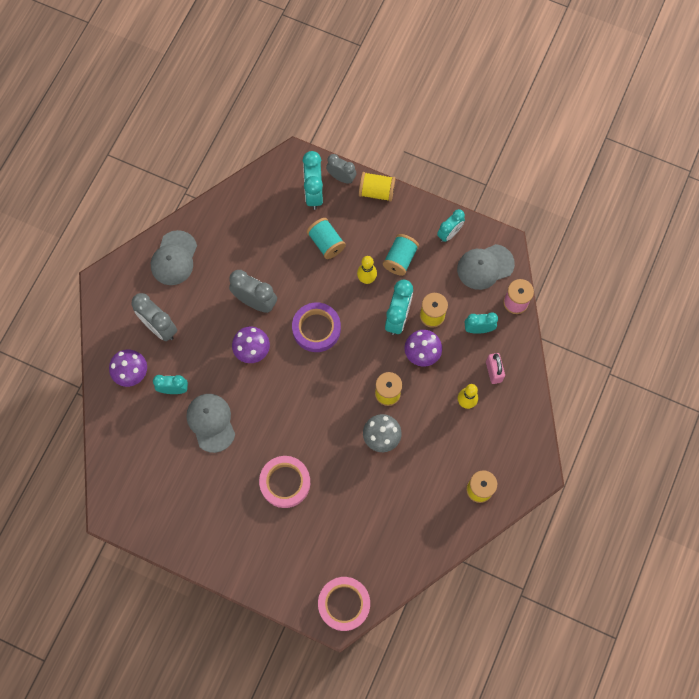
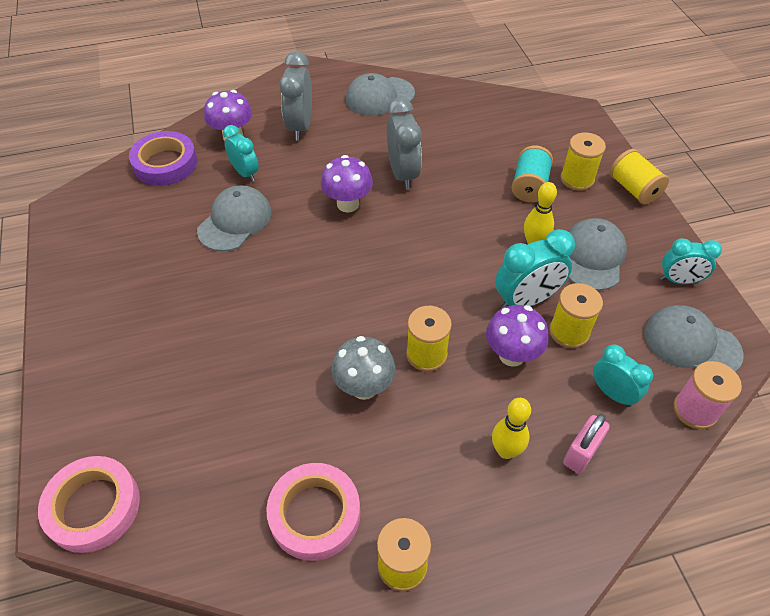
camera: 50 degrees right, 20 degrees down
pink tape [259,456,310,508] -> pink tape moved to [266,463,360,561]
purple tape [292,302,341,352] -> purple tape moved to [129,131,197,186]
turquoise clock [303,151,323,210] -> none
grey clock [326,154,356,184] -> none
turquoise spool [383,234,419,276] -> grey cap [568,218,627,291]
none -> yellow spool [560,133,606,191]

